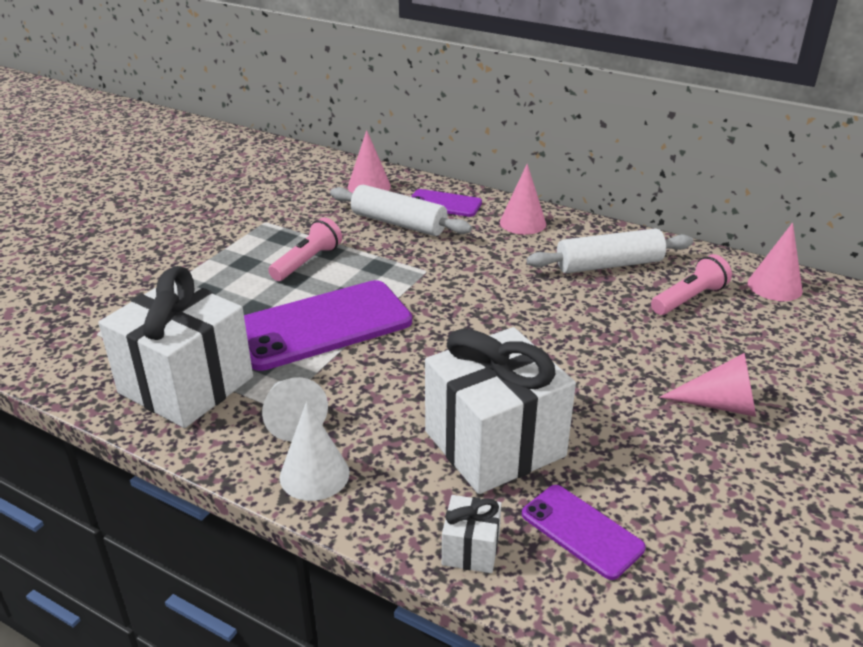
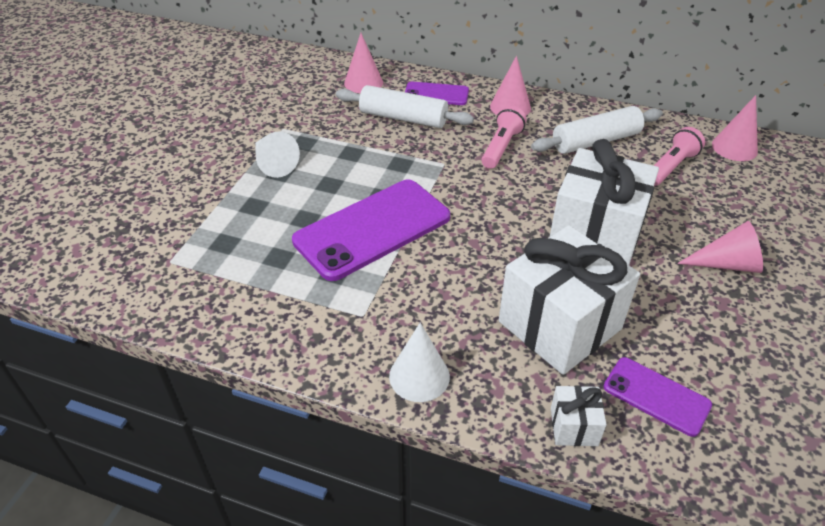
camera: 10 degrees left, 10 degrees up
white gift [98,266,253,428] -> white gift moved to [550,139,659,265]
white cone [262,377,328,441] -> white cone moved to [255,131,300,178]
pink flashlight [268,217,342,281] -> pink flashlight moved to [481,106,527,169]

